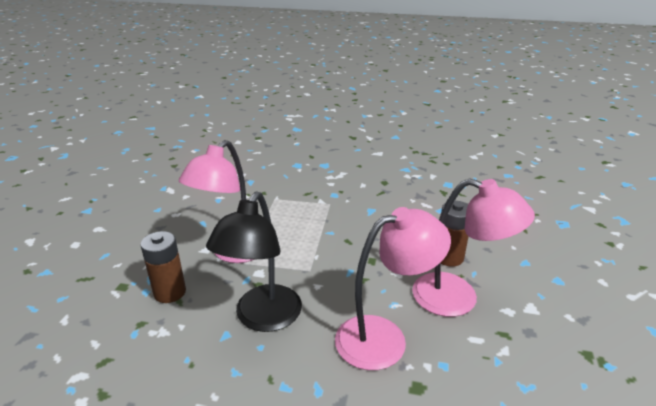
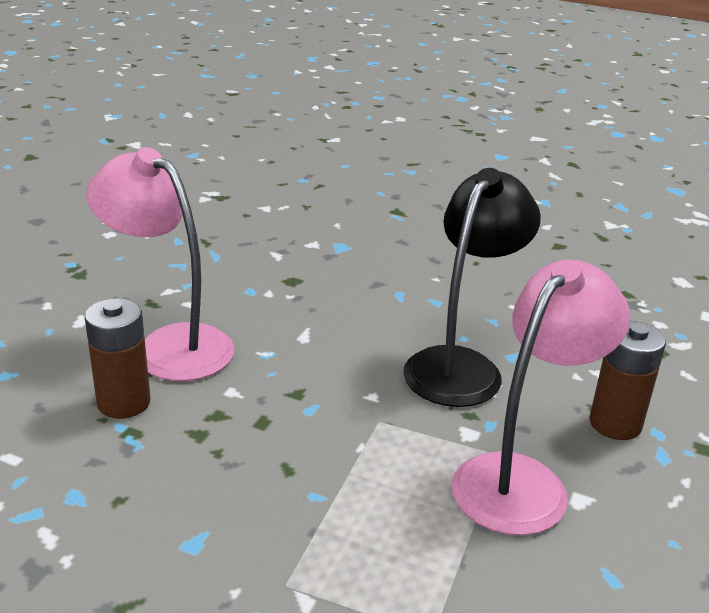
camera: 170 degrees left, 0 degrees up
pink lamp [335,207,451,370] -> none

